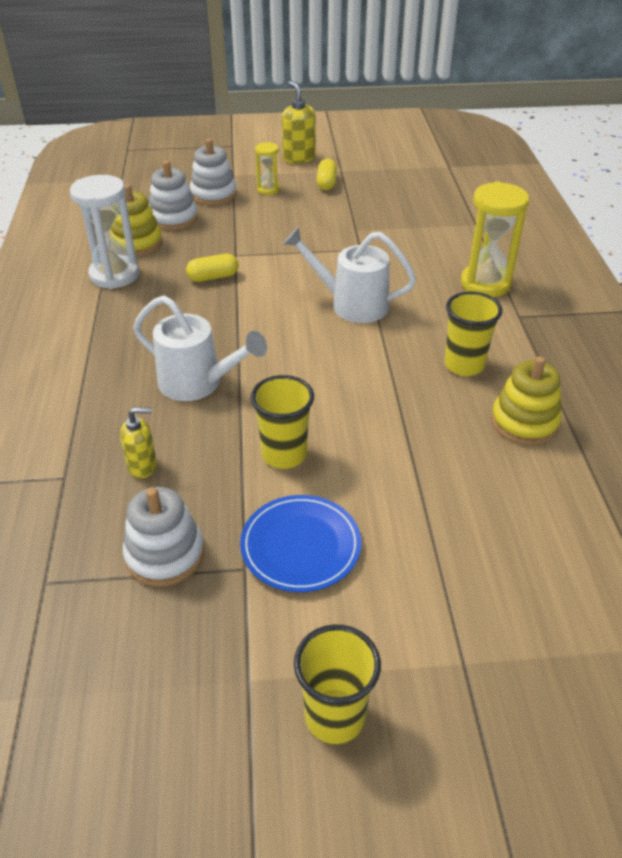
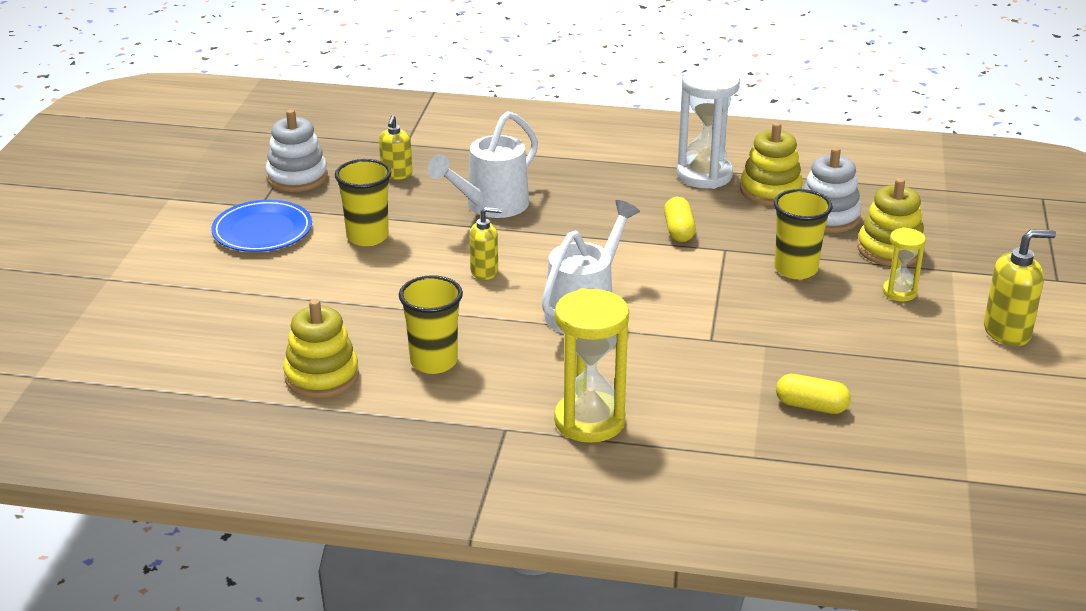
camera: 105 degrees right, 10 degrees down
white stacking toy [190,139,237,206] -> yellow stacking toy [857,178,924,266]
yellow cup [294,624,381,744] -> yellow cup moved to [774,189,833,279]
yellow capsule [317,159,337,190] -> yellow capsule moved to [776,374,851,414]
none -> yellow soap dispenser [469,207,502,280]

